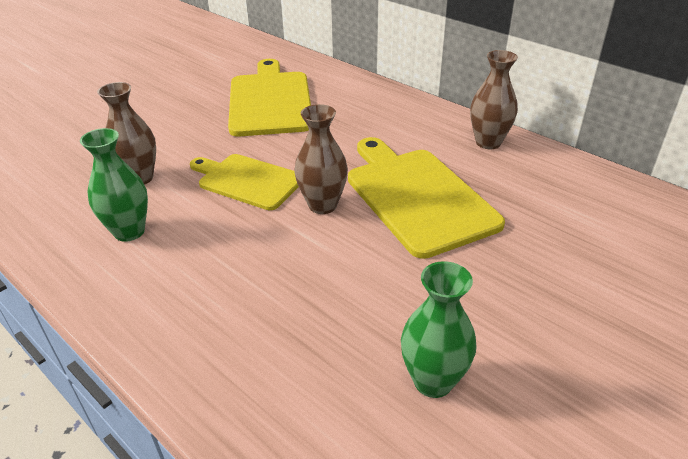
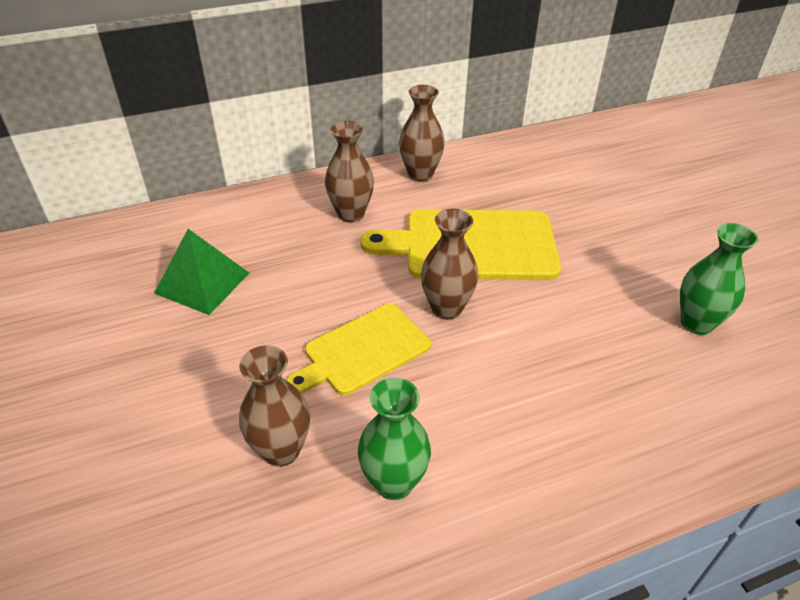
camera: 65 degrees left, 5 degrees up
yellow cutting board [228,59,311,136] -> green pyramid [154,229,249,315]
none -> brown vase [325,121,374,223]

